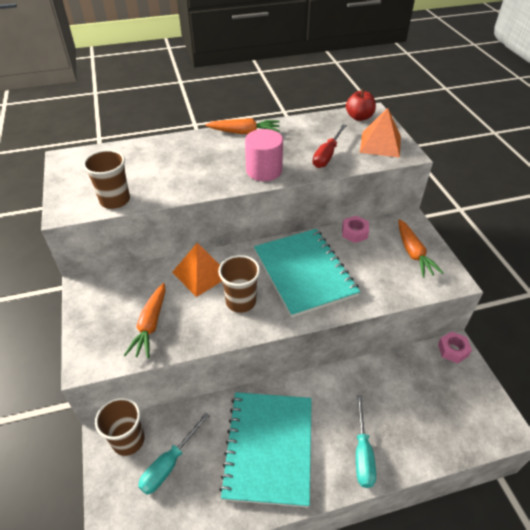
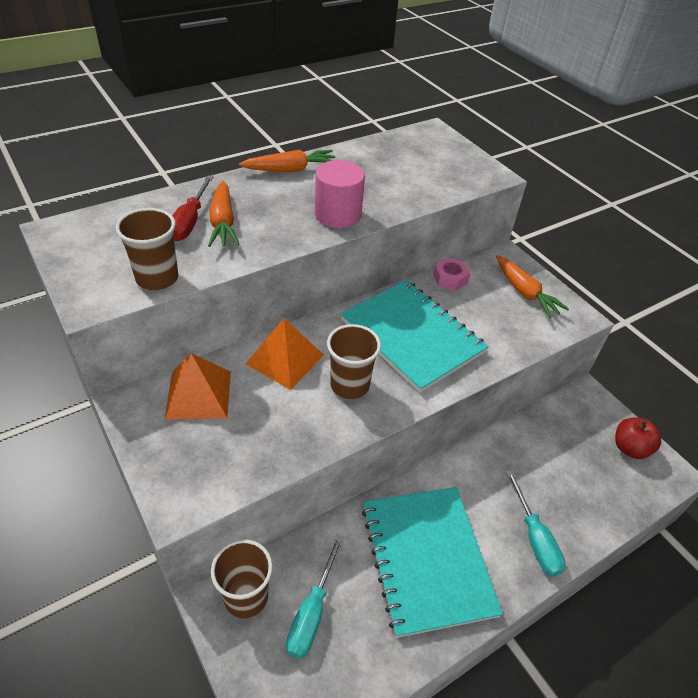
camera: 20 degrees left, 0 degrees up
orange carrot [124,283,166,359] -> orange carrot moved to [208,181,240,247]
red screwdriver [312,124,347,168] -> red screwdriver moved to [172,175,213,241]
red apple [346,89,376,121] -> red apple moved to [615,418,661,459]
orange pyramid [360,108,401,158] -> orange pyramid moved to [164,353,231,420]
pink nut [438,331,472,364] -> none

